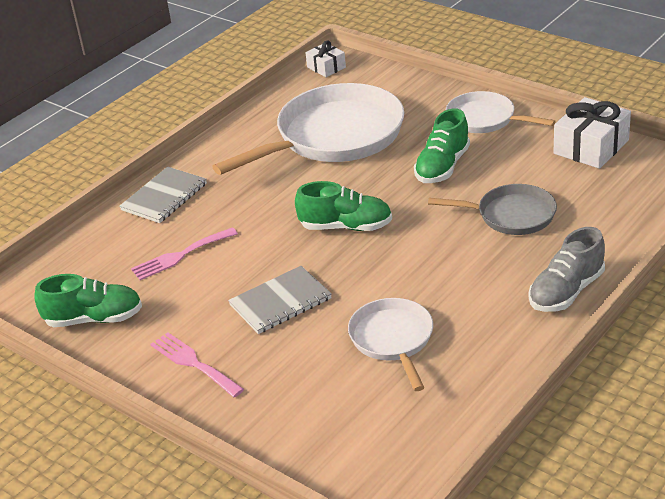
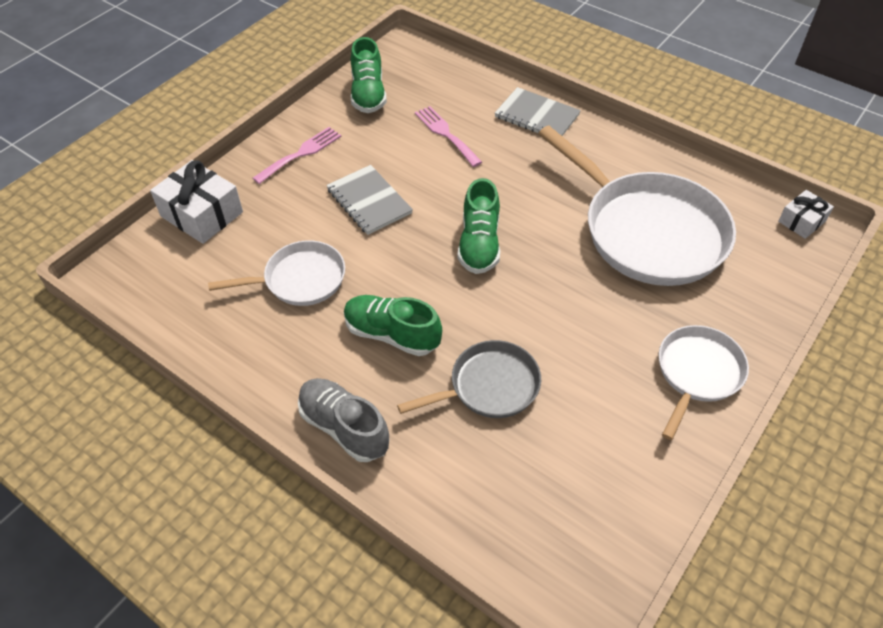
camera: 85 degrees right, 15 degrees up
green shoe [414,108,470,183] -> green shoe moved to [344,295,442,356]
grey pan [428,184,557,235] -> grey pan turned 120 degrees counterclockwise [397,340,541,418]
white gift [554,97,631,169] -> white gift moved to [150,160,243,244]

